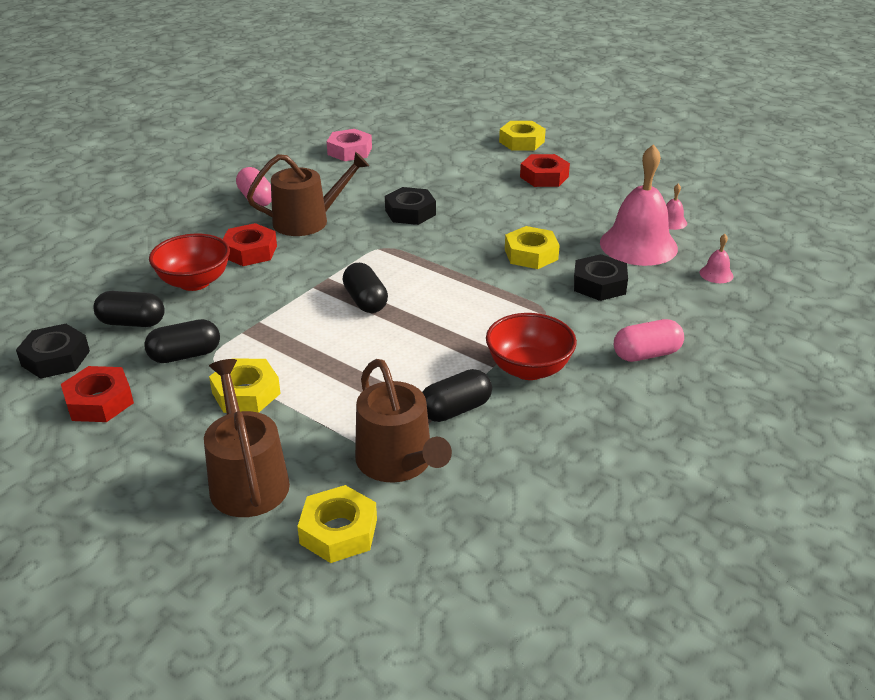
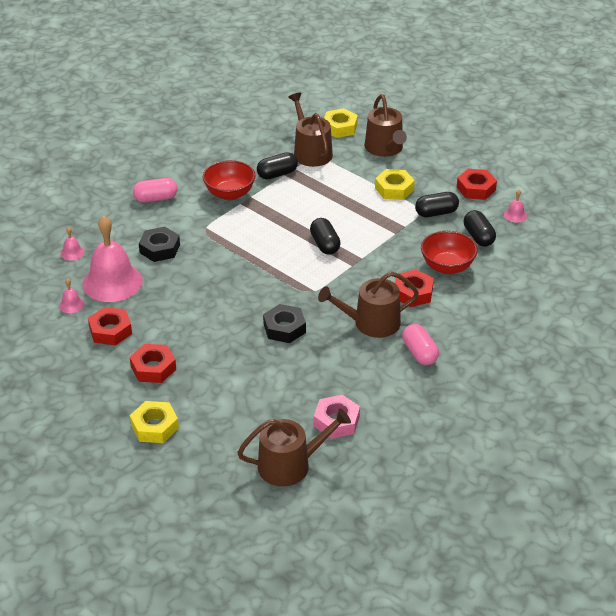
camera: 175 degrees left, 5 degrees up
black nut [16,324,90,379] -> pink bell [504,190,527,223]
black capsule [93,291,165,327] -> black capsule turned 60 degrees clockwise [464,210,496,247]
yellow nut [505,226,560,269] -> none
none -> red nut [88,307,132,345]
none -> brown watering can [237,408,351,486]

